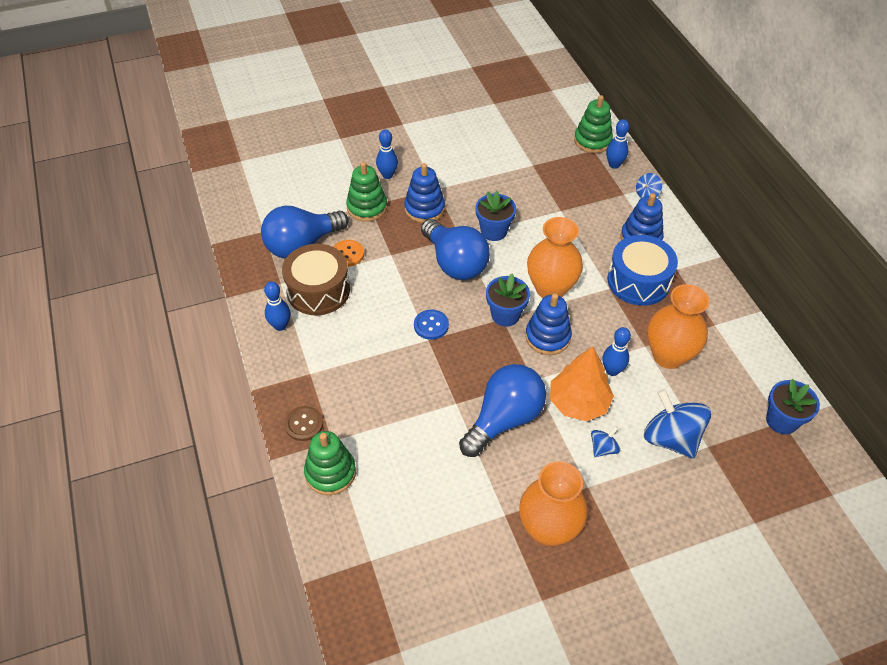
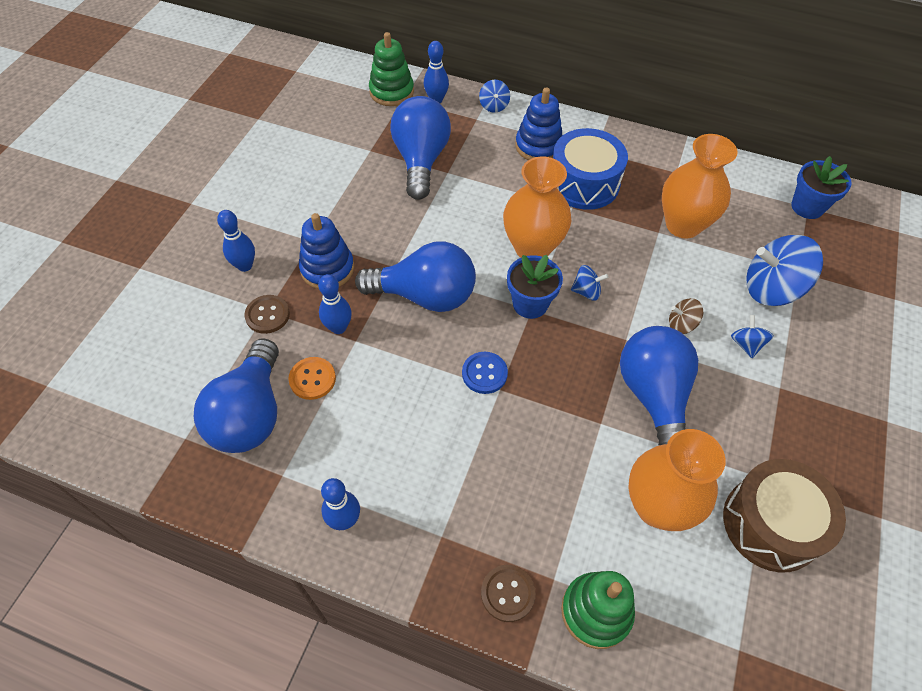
camera: 50 degrees left, 5 degrees up
brown drum [282,244,350,315] -> brown drum moved to [723,459,846,573]
green stacking toy [346,162,387,222] -> brown button [245,295,290,334]
blue flower pot [476,191,516,241] -> none
orange vase [519,461,588,547] -> orange vase moved to [628,429,725,531]
blue stacking toy [525,293,572,355] -> blue spinning top [571,265,608,301]
orange tree [550,346,614,421] -> brown spinning top [669,298,703,334]
blue bowling pin [602,327,631,376] -> blue bowling pin moved to [318,274,352,334]
none -> blue light bulb [390,96,451,200]

